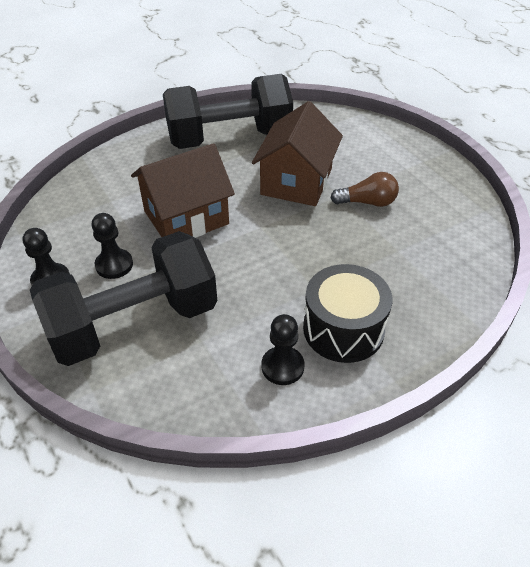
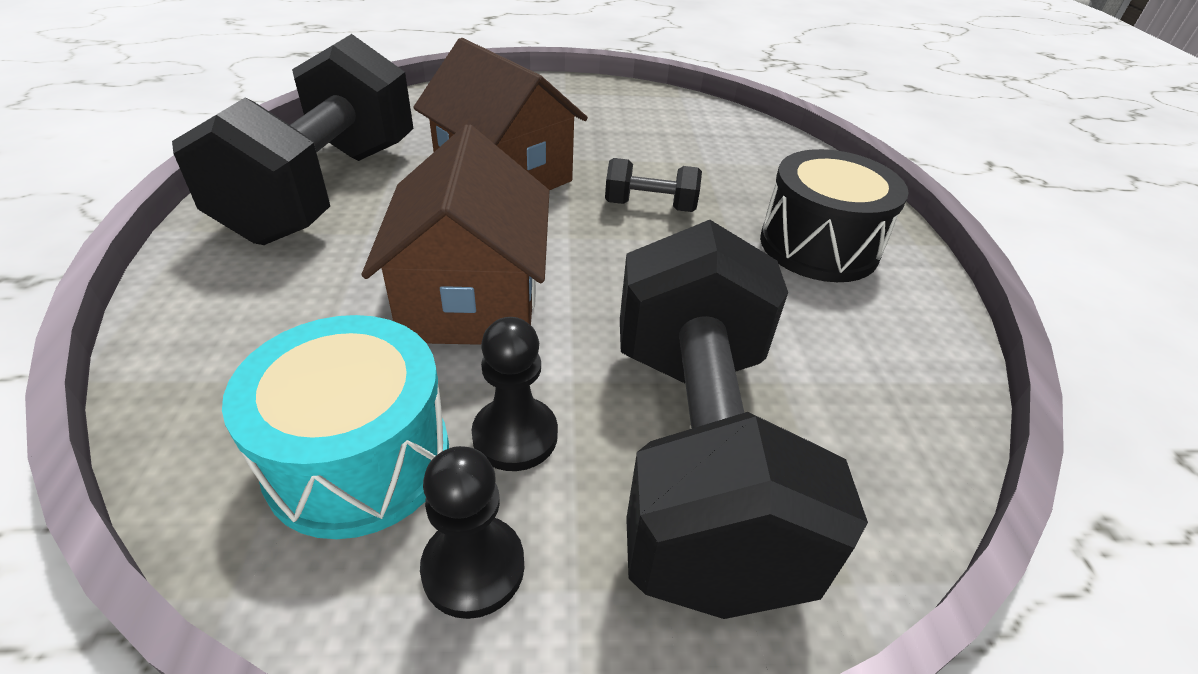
camera: 65 degrees left, 5 degrees down
black pawn [261,314,304,385] -> none
brown light bulb [330,172,399,207] -> none
none -> turquoise drum [222,315,449,539]
none -> black dumbbell [605,158,702,212]

